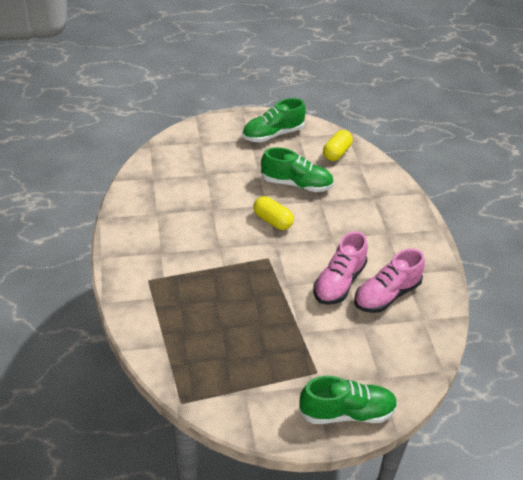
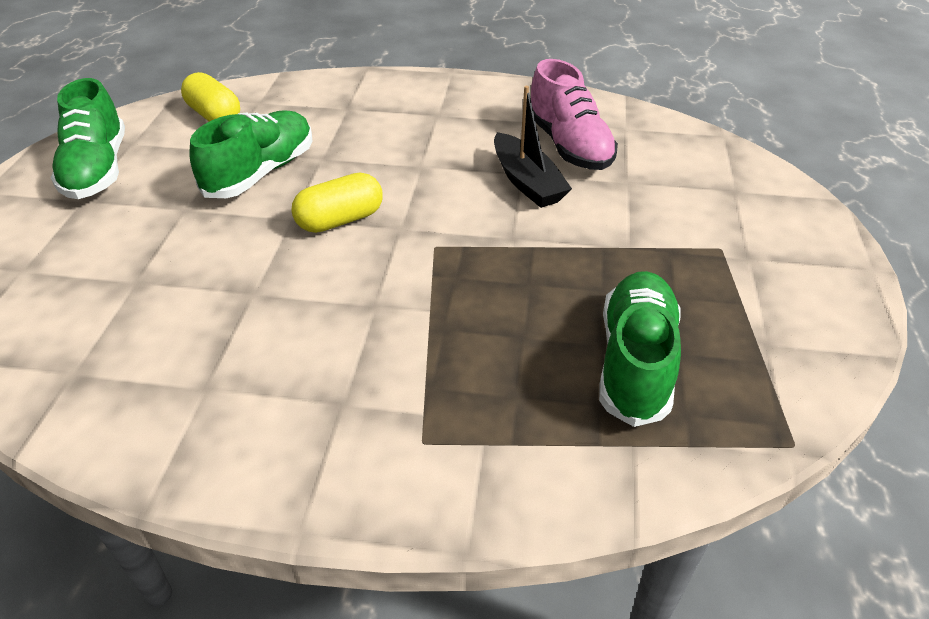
camera: 70 degrees left, 0 degrees up
green shoe [299,376,398,424] -> green shoe moved to [599,271,681,427]
pink shoe [313,231,368,305] -> black boat [494,86,572,208]

